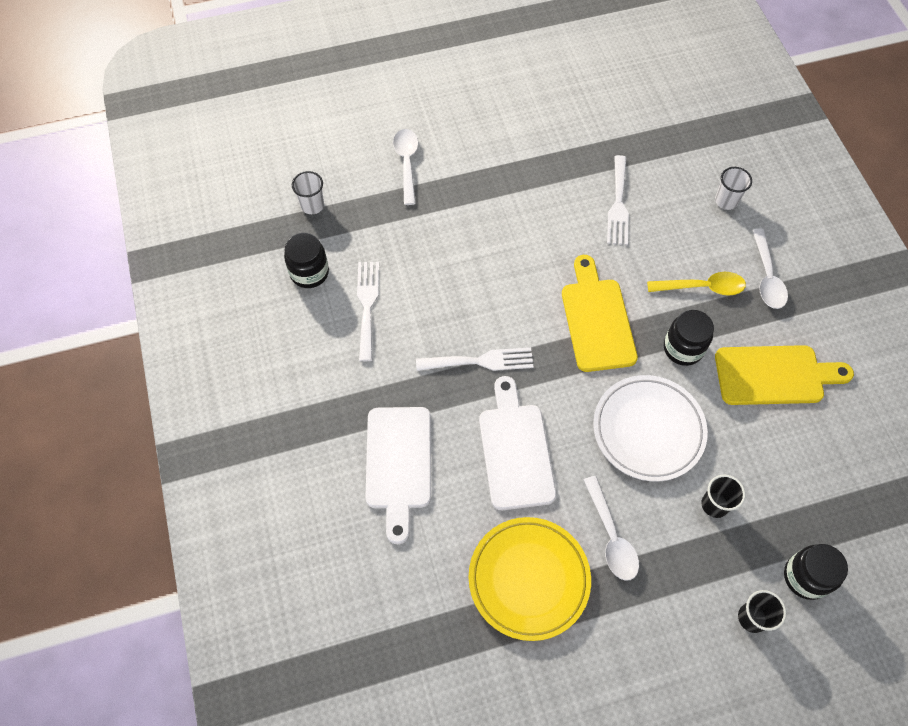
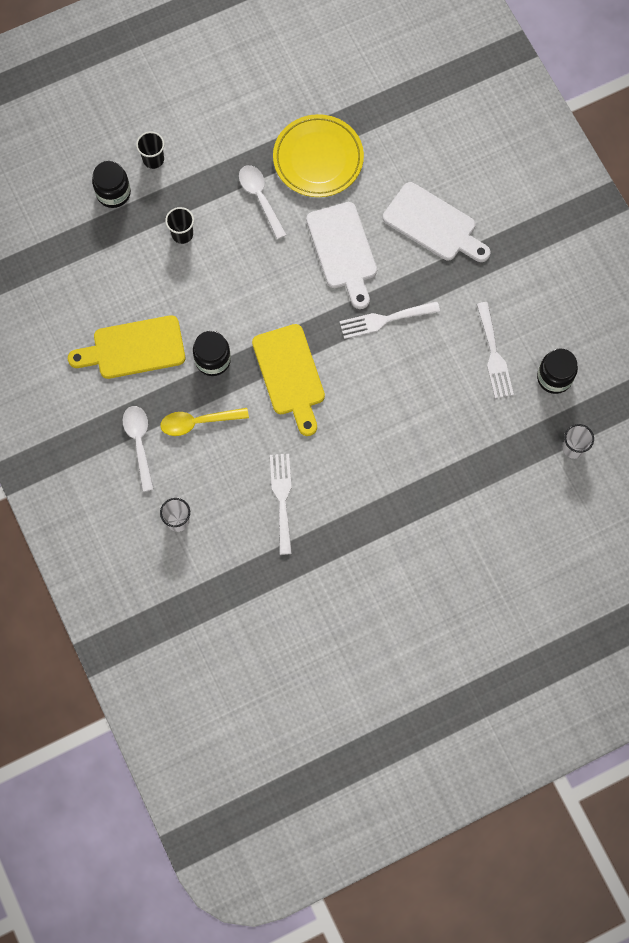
camera: 170 degrees right, 10 degrees up
white cutting board [365,407,431,544] -> white cutting board turned 135 degrees clockwise [383,182,491,262]
white spoon [393,129,418,205] -> none
white plate [593,375,708,482] -> none

